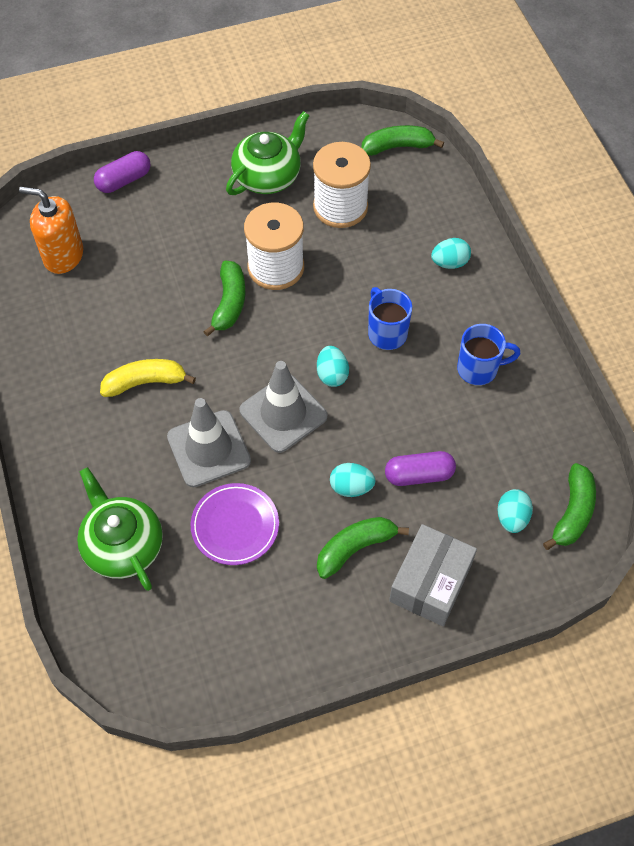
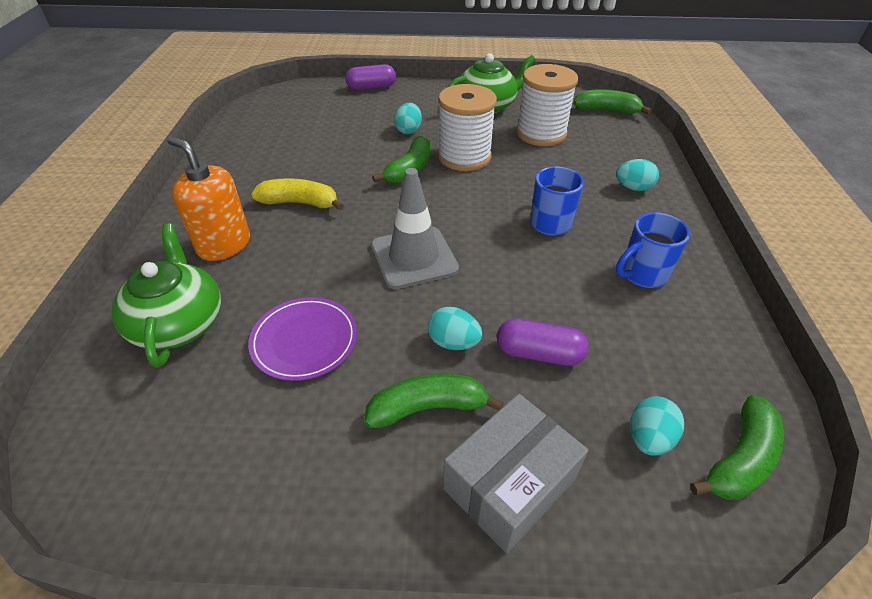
camera: 20 degrees right, 15 degrees down
orange soap dispenser [19,187,83,274] -> orange soap dispenser moved to [167,137,250,261]
grey traffic cone [167,398,251,487] -> none
turquoise egg [317,346,349,387] -> turquoise egg moved to [394,103,422,134]
blue mug [457,324,521,385] -> blue mug turned 135 degrees clockwise [616,212,690,288]

